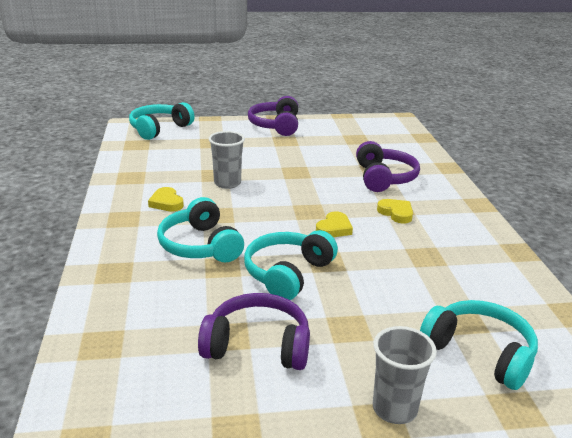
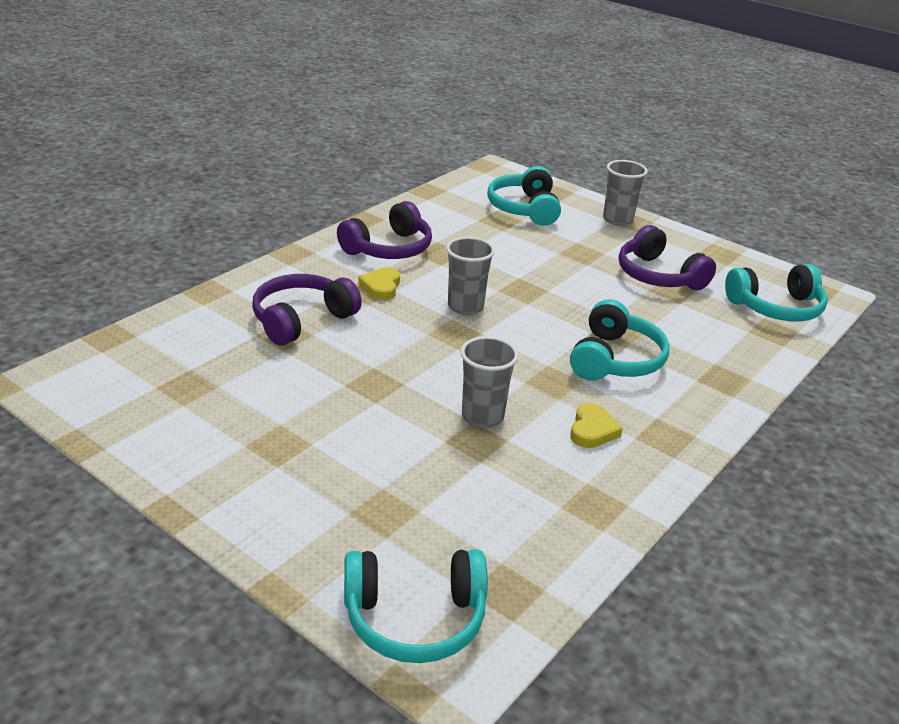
camera: 135 degrees left, 5 degrees up
turquoise headphones [244,230,338,300] -> turquoise headphones moved to [725,264,828,322]
purple headphones [248,96,298,136] -> purple headphones moved to [337,201,432,259]
yellow heart [316,212,353,237] -> grey cup [446,237,495,315]

